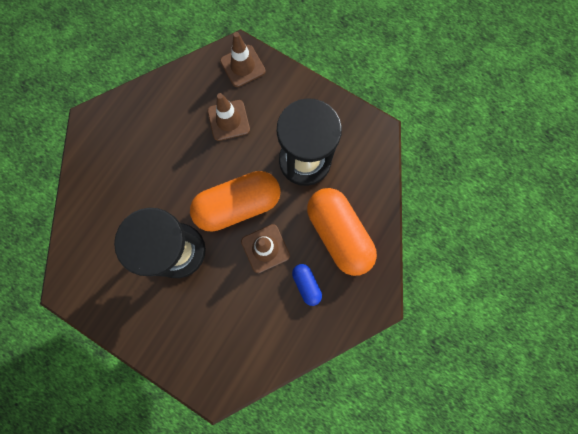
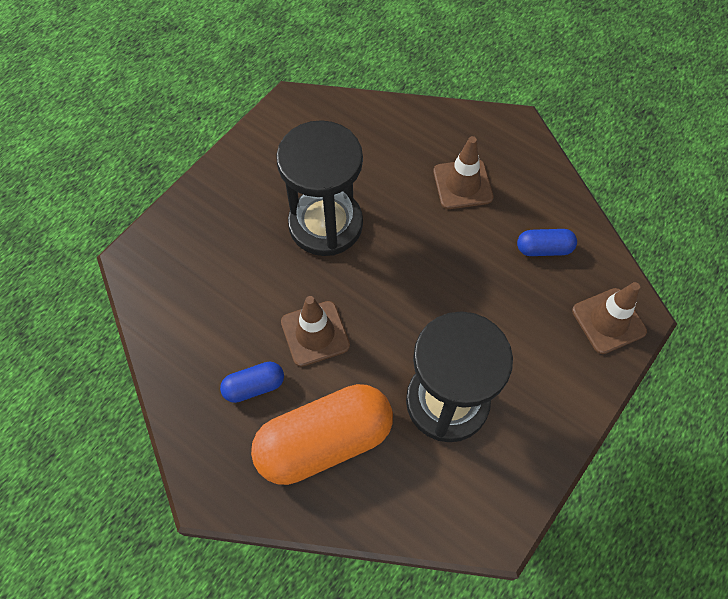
camera: 95 degrees right, 15 degrees down
orange capsule [190,171,281,232] -> none
brown traffic cone [208,93,250,141] -> brown traffic cone moved to [433,136,494,209]
none -> blue capsule [517,229,577,256]

